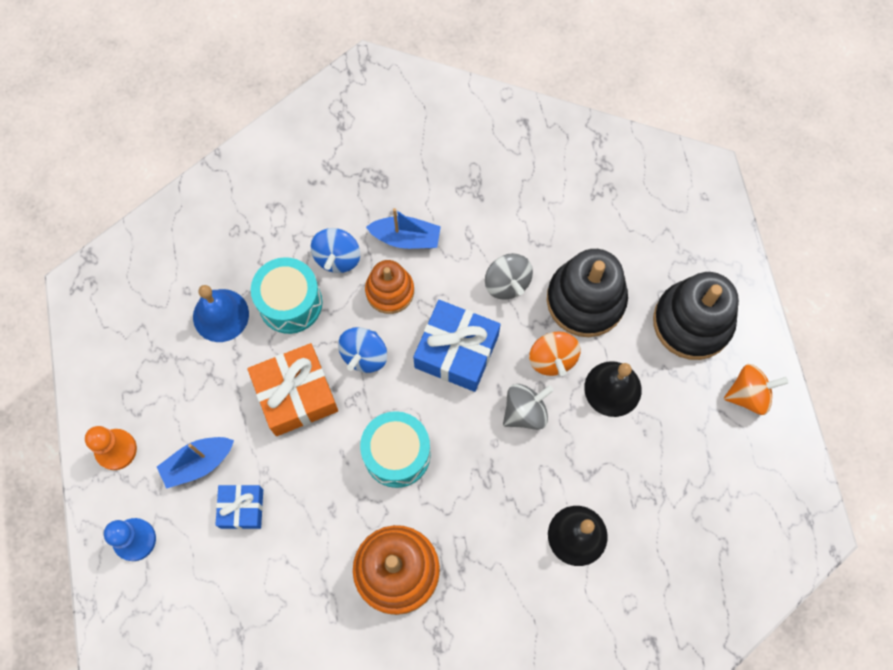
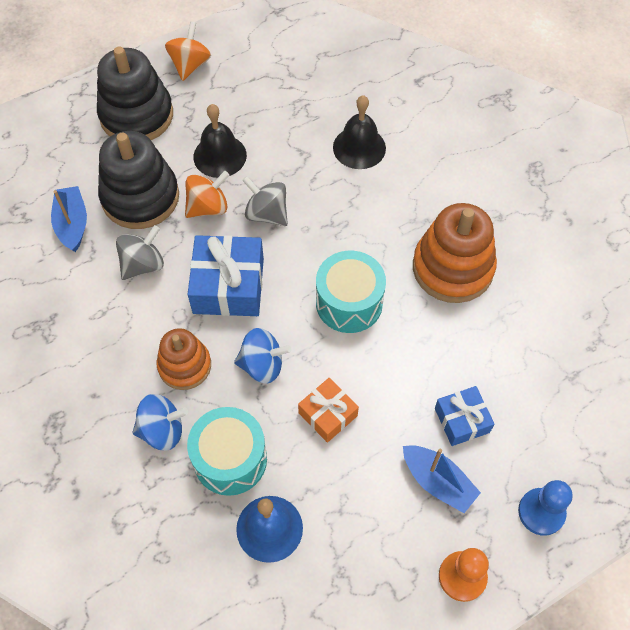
camera: 110 degrees left, 10 degrees down
orange gift [247,343,338,436] -> orange gift [298,378,359,443], size x0.59
blue boat [366,208,441,249] -> blue boat moved to [51,186,87,252]
orange spinning top [724,364,789,415] -> orange spinning top turned 45 degrees clockwise [165,21,211,81]

